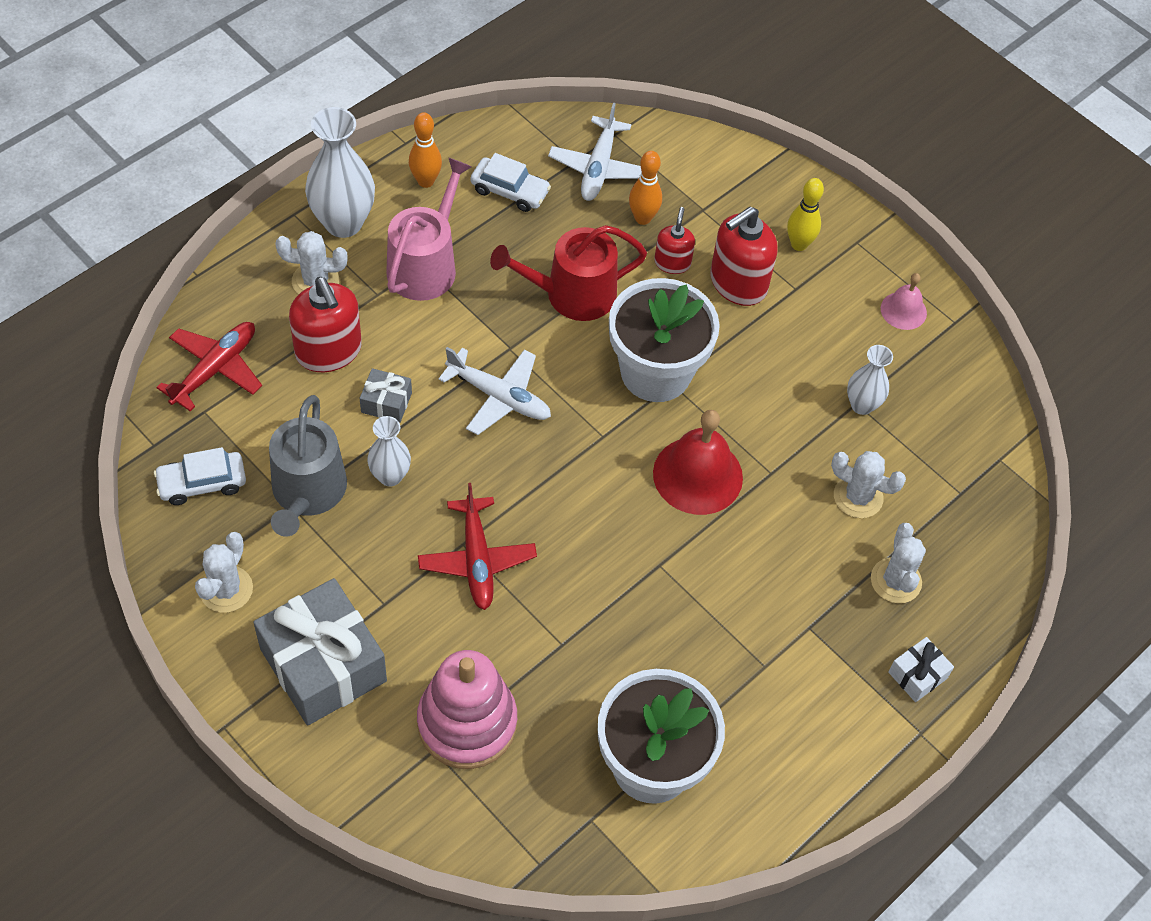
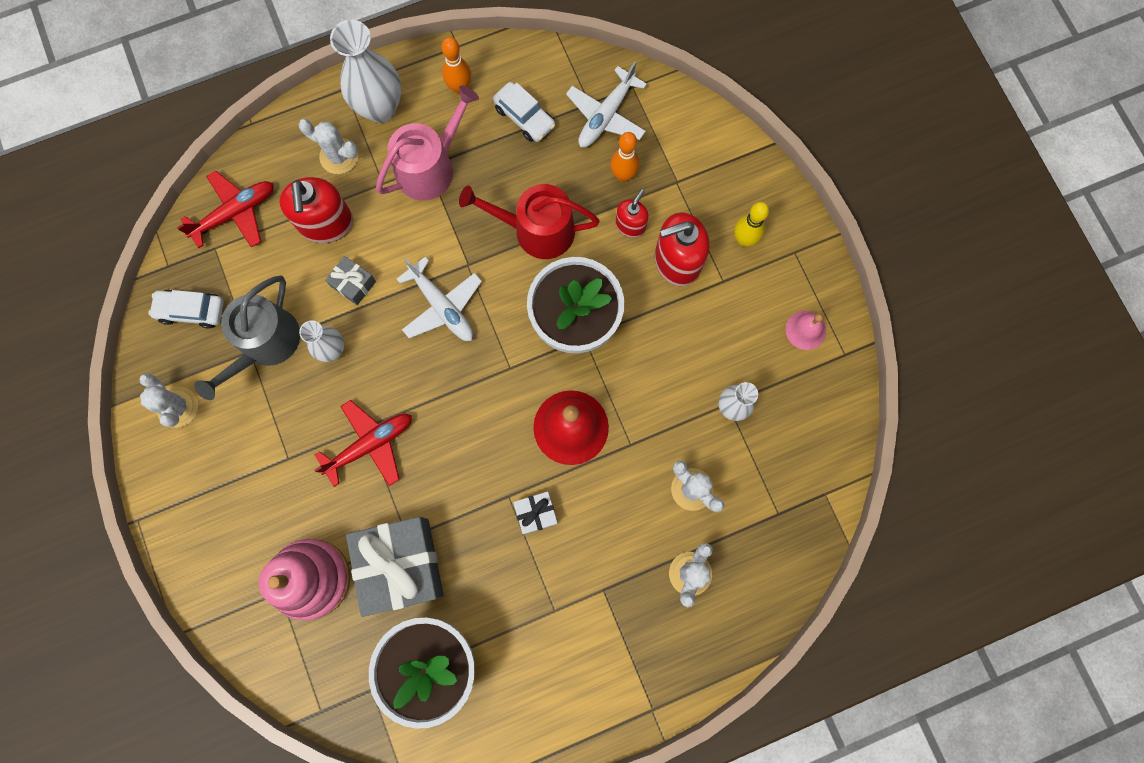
camera: 25 degrees right, 20 degrees up
white cactus [195,532,253,613] -> white cactus turned 75 degrees counterclockwise [139,373,198,428]
grey gift [253,578,387,725] -> grey gift moved to [346,517,444,617]
red plane [418,483,537,610] -> red plane turned 135 degrees counterclockwise [314,400,412,487]
white gift [888,637,954,702] -> white gift moved to [513,491,558,535]

